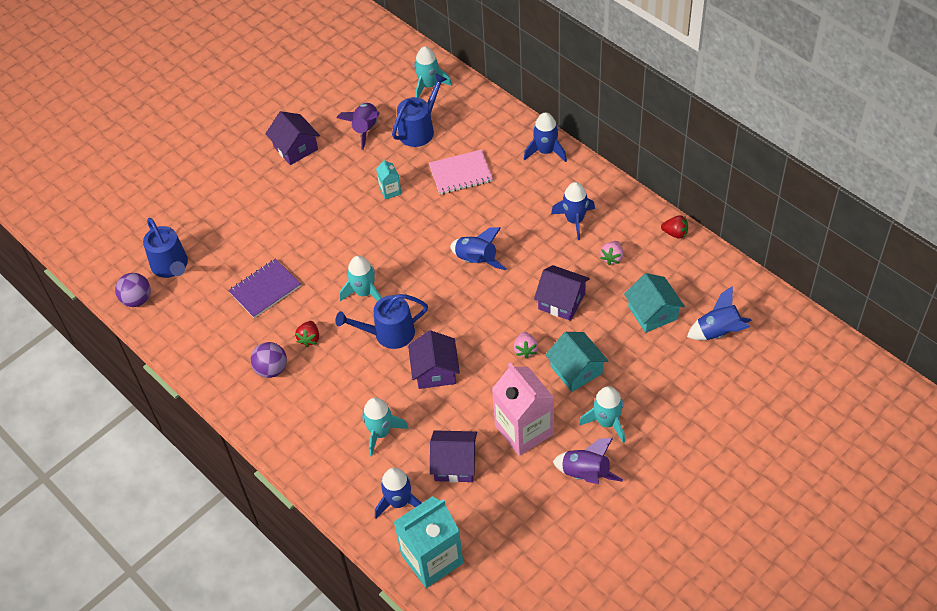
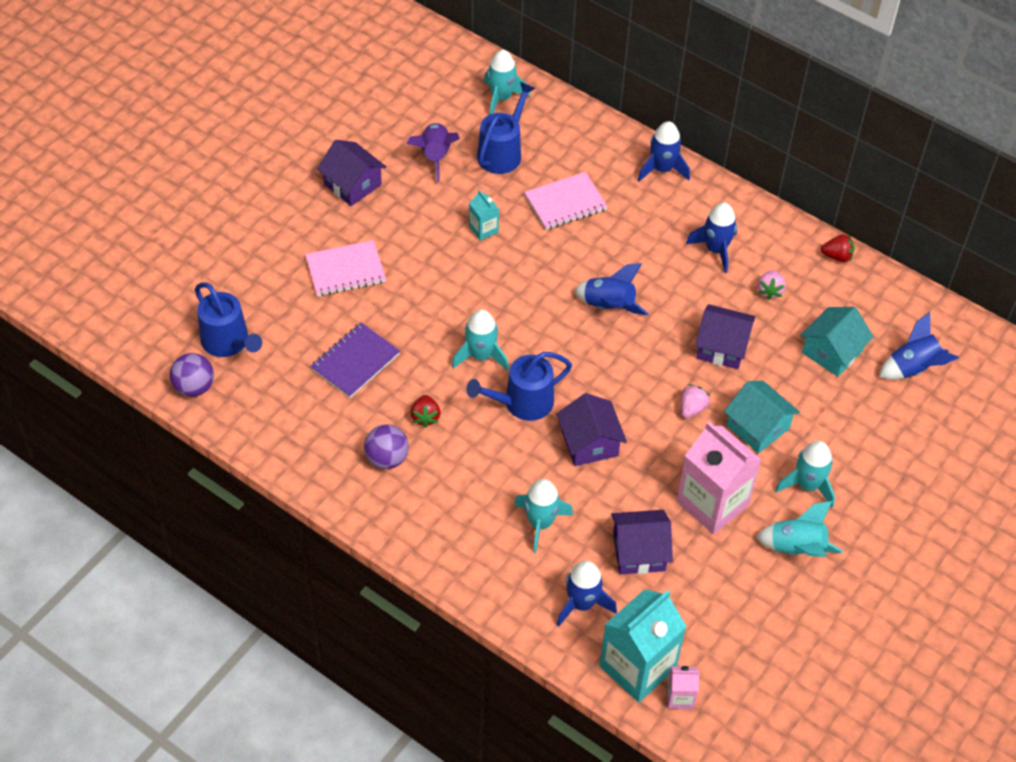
camera: 15 degrees left, 0 degrees up
pink strawberry [514,332,538,359] -> pink strawberry turned 135 degrees counterclockwise [681,384,710,418]
purple rocket [553,438,623,484] -> turquoise rocket [756,501,843,557]
turquoise house [624,273,685,333] -> turquoise house turned 75 degrees clockwise [800,307,874,377]
none -> pink notebook [305,240,386,296]
none -> pink carton [667,666,700,709]

